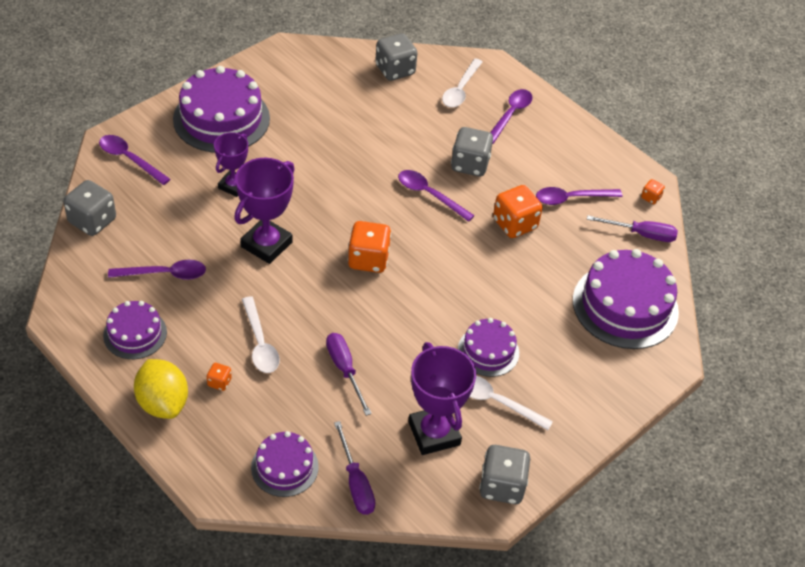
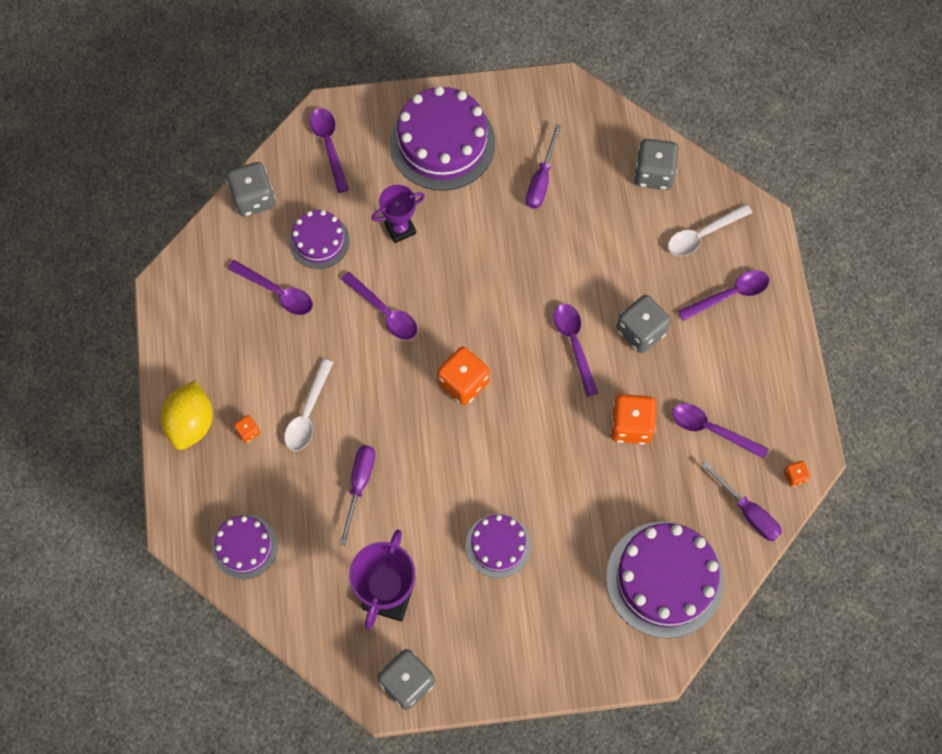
camera: 40 degrees right, 20 degrees up
purple cake [103,301,167,359] -> purple cake moved to [289,210,350,269]
purple trophy [234,158,295,264] -> purple spoon [341,272,418,340]
purple screwdriver [334,421,375,515] -> purple screwdriver moved to [526,124,561,209]
white spoon [469,376,553,430] -> none

